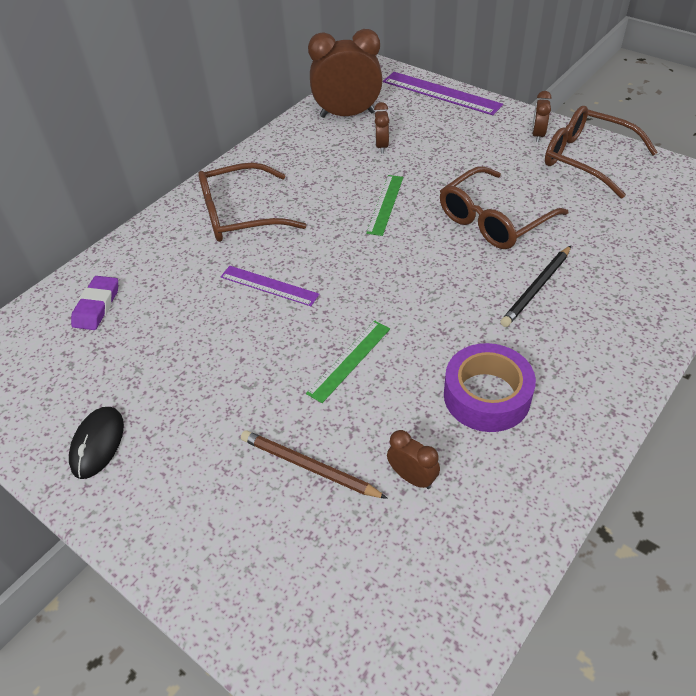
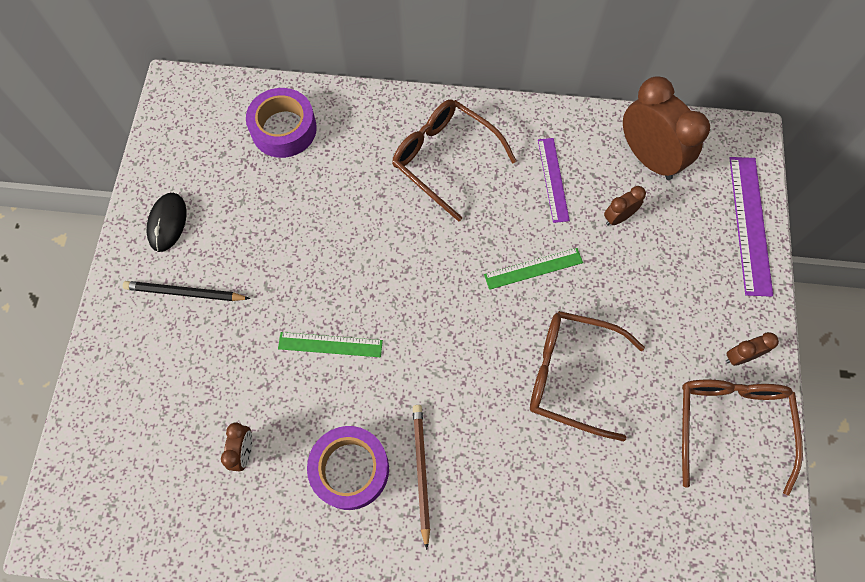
camera: 55 degrees right, 20 degrees up
black mouse [69,407,124,479] -> black mouse turned 60 degrees counterclockwise [147,193,187,252]
purple eraser [71,276,118,330] -> purple tape [246,88,317,158]
purple ruler [221,266,319,306] -> purple ruler moved to [538,138,570,223]
brown pencil [241,430,388,499] -> brown pencil moved to [413,405,430,550]
black pencil [500,246,571,327] -> black pencil moved to [123,281,250,301]

